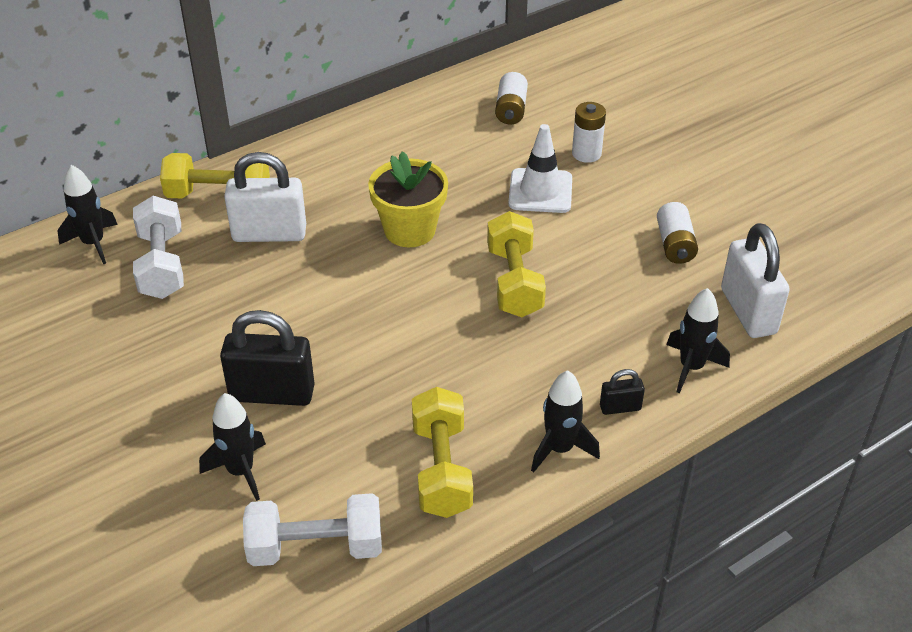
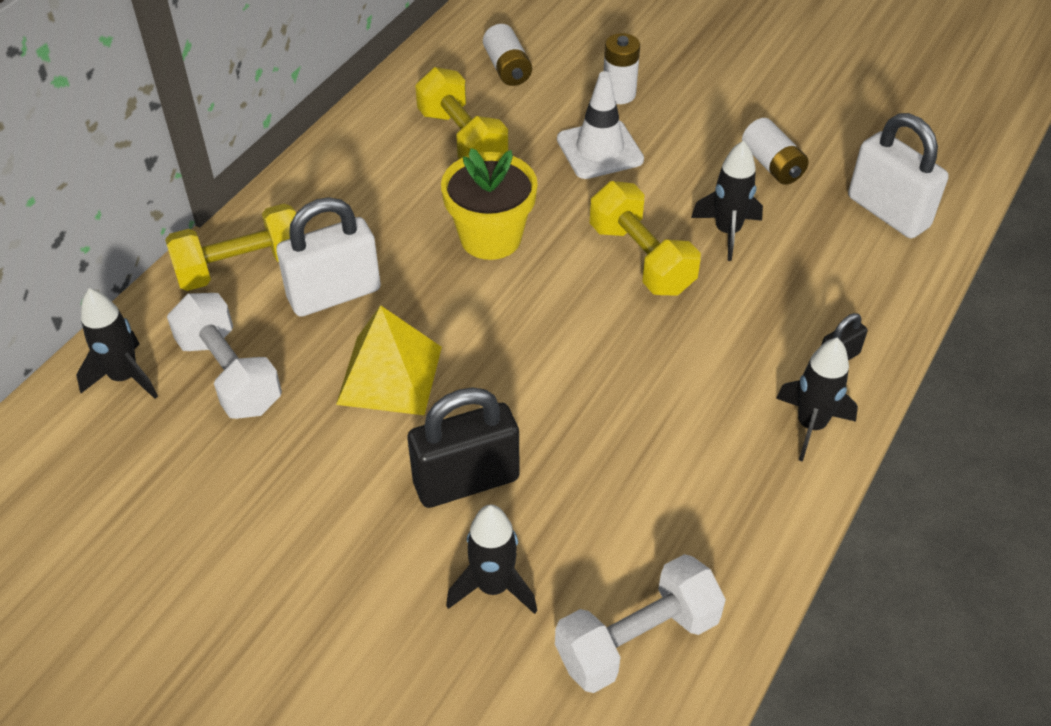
camera: 25 degrees left, 5 degrees up
yellow dumbbell [412,387,473,518] -> yellow dumbbell moved to [415,67,509,159]
black rocket [666,288,730,393] -> black rocket moved to [691,141,763,261]
none -> yellow pyramid [336,305,442,415]

